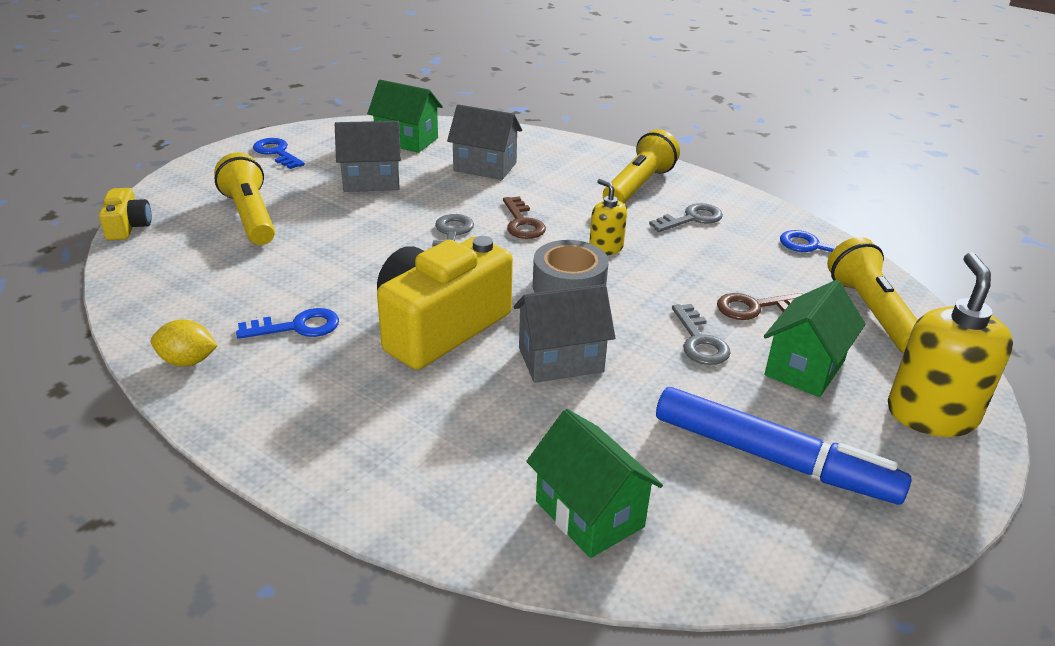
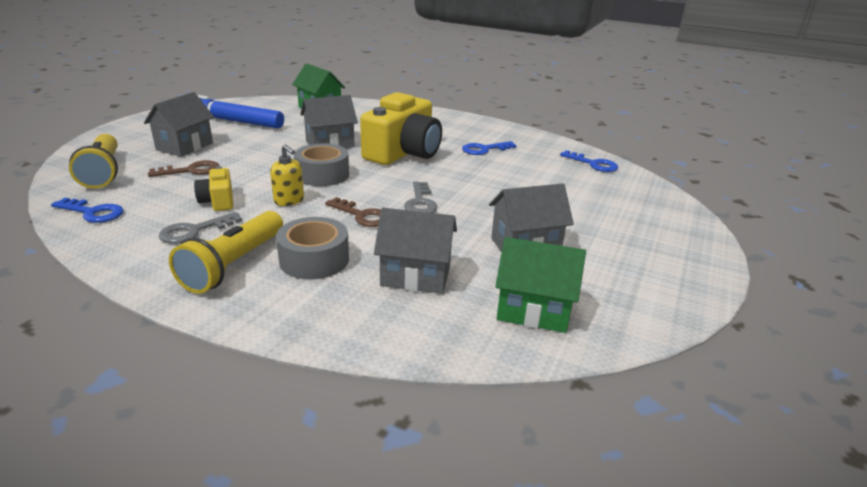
camera: 170 degrees right, 5 degrees down
yellow camera [99,188,152,240] -> yellow camera moved to [194,166,233,211]
yellow lemon [151,319,218,366] -> none
yellow flashlight [214,152,275,245] -> none
blue key [253,138,305,169] -> blue key moved to [560,150,618,172]
brown key [503,196,546,239] -> brown key turned 150 degrees clockwise [325,197,381,227]
grey key [672,304,731,365] -> none
green house [764,280,866,397] -> grey house [144,92,214,157]
yellow soap dispenser [888,253,1013,437] -> none
none -> grey tape [276,217,349,279]

